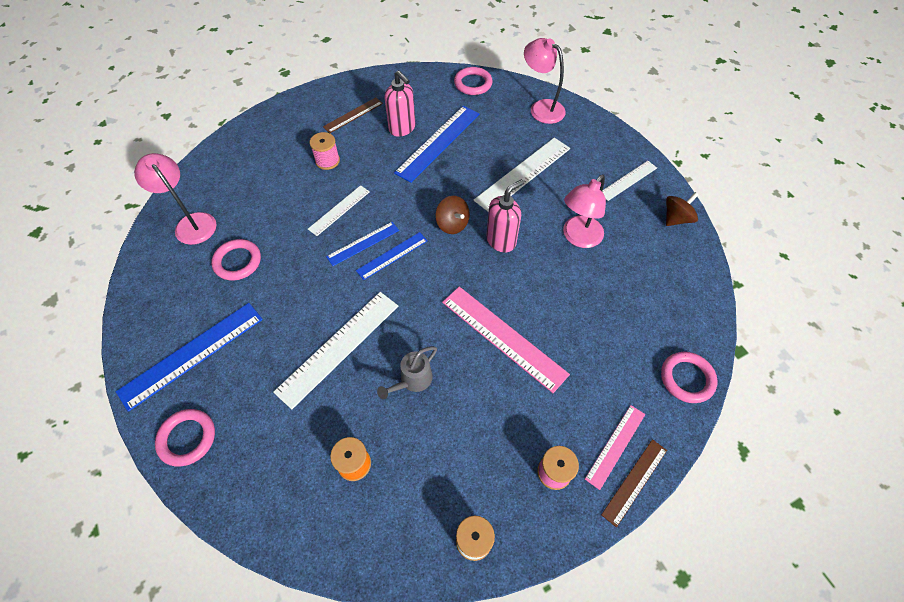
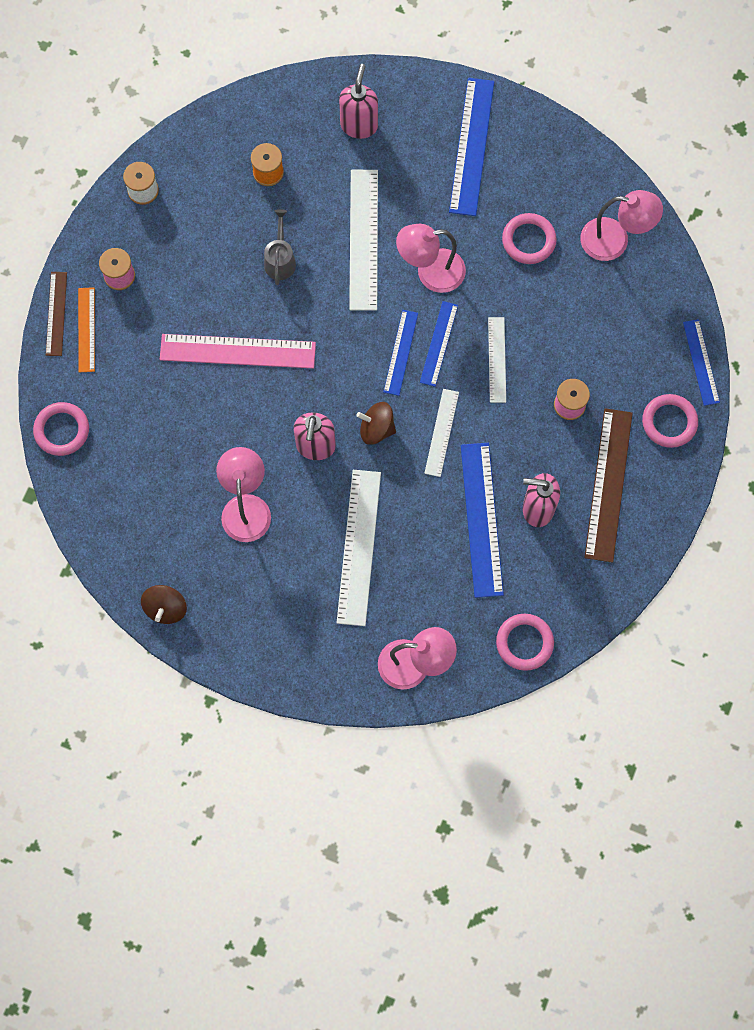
camera: 140 degrees right, 15 degrees up
pink ring [155,409,215,466] -> pink ring moved to [642,394,698,448]
brown ruler [323,97,383,133] -> brown ruler [584,408,633,563], size x1.71
pink ruler [585,405,645,490] -> orange ruler [78,287,95,372]
white ruler [602,161,657,201] -> white ruler moved to [424,389,459,477]
none -> pink soap dispenser [339,64,378,139]
none -> pink lamp [396,224,466,293]
none -> blue ruler [683,319,720,406]

